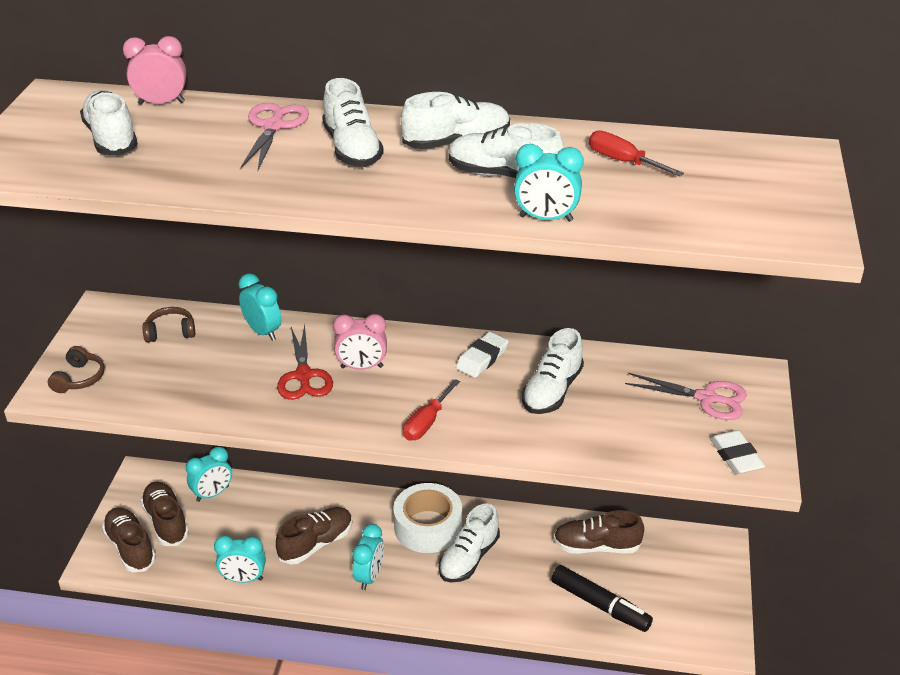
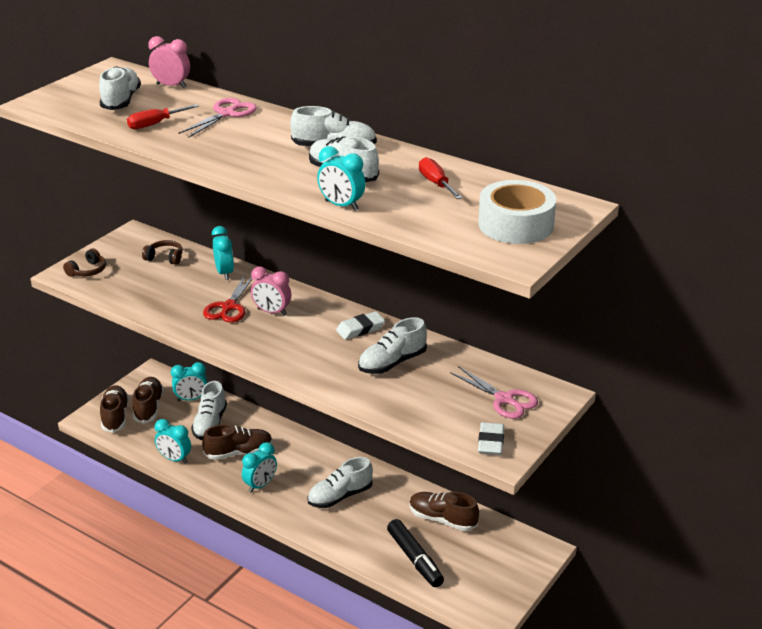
camera: 25 degrees right, 5 degrees down
white shoe [322,78,384,167] -> white shoe moved to [191,381,227,440]
white tape [393,483,462,553] -> white tape moved to [478,180,556,244]
red screwdriver [403,379,460,441] -> red screwdriver moved to [127,104,199,129]

